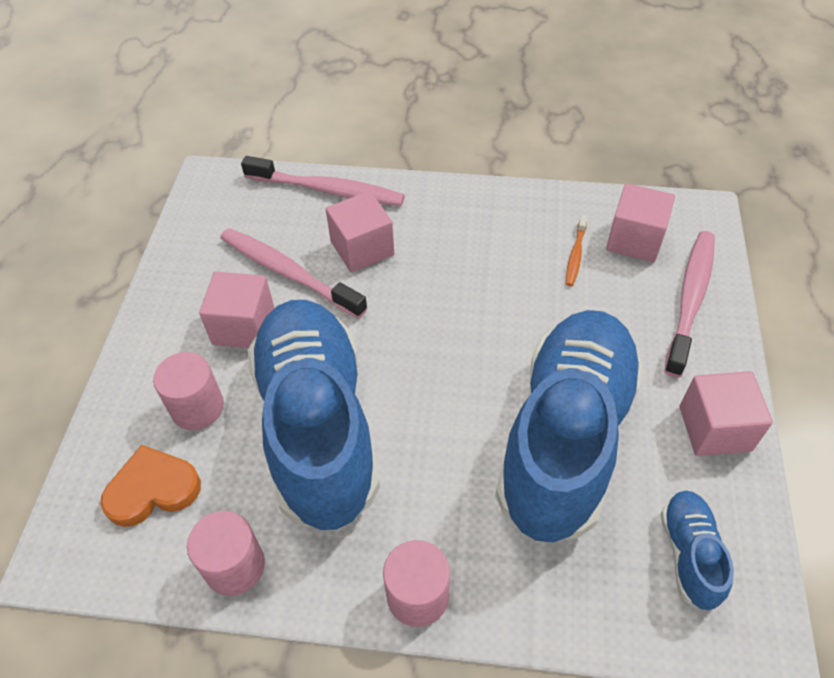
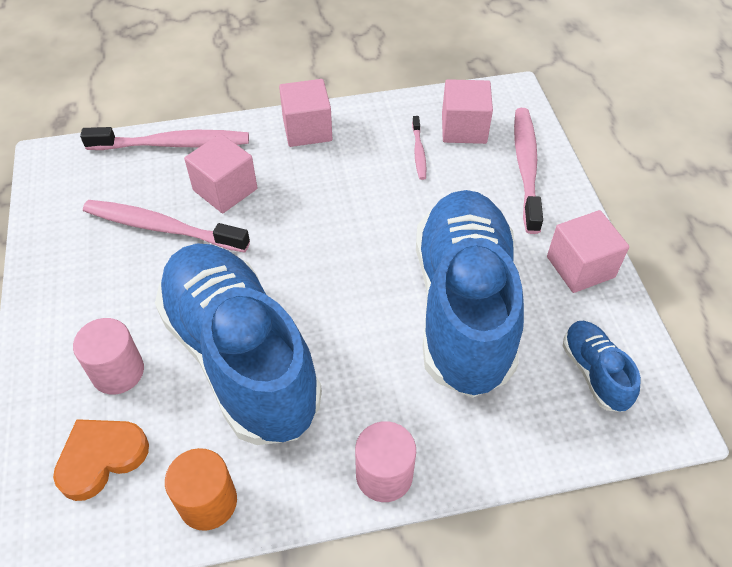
camera: 20 degrees left, 0 degrees up
pink cylinder [187,511,265,596] -> orange cylinder [165,448,237,531]
pink cube [199,272,275,348] -> pink cube moved to [279,79,332,147]
orange toothbrush [566,215,588,286] -> pink toothbrush [412,116,426,180]

